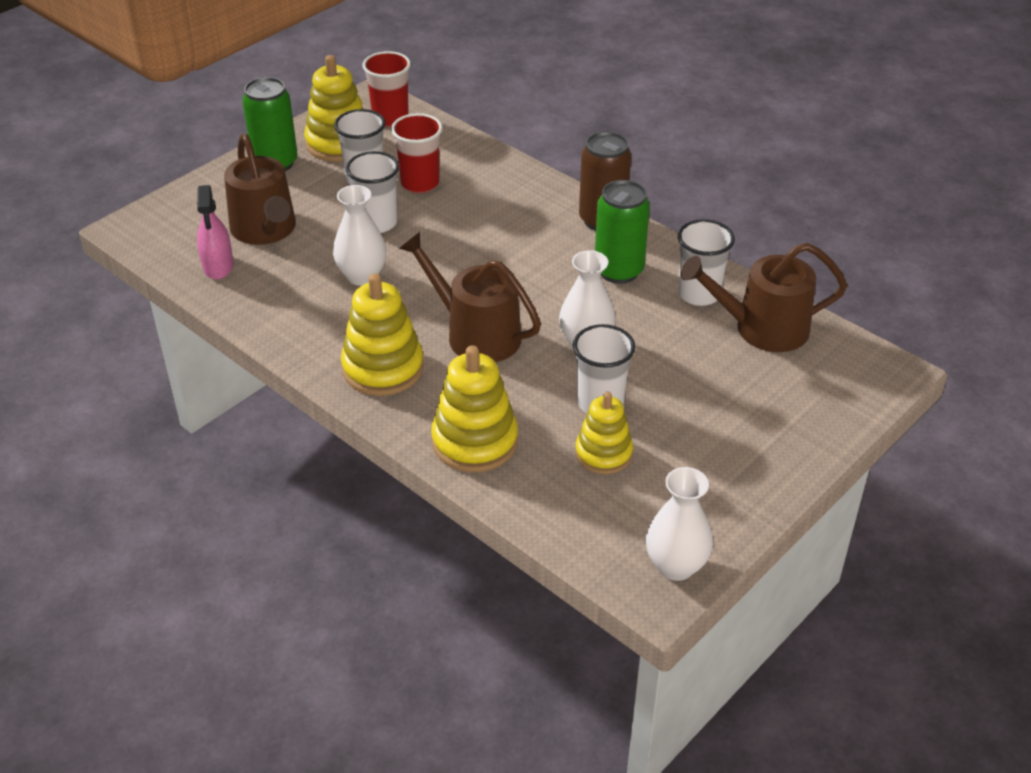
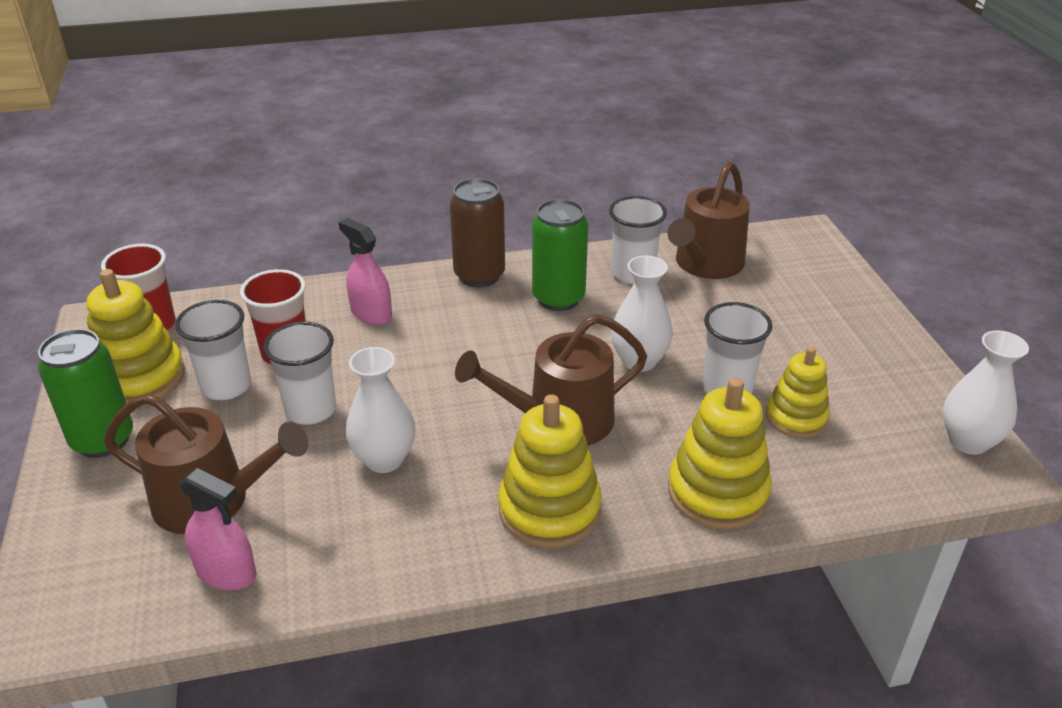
camera: 55 degrees left, 5 degrees down
none -> pink spray bottle [338,218,392,325]

